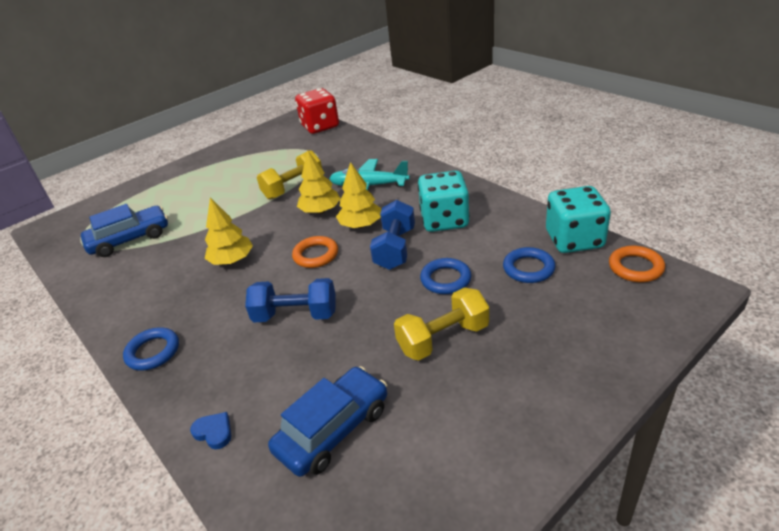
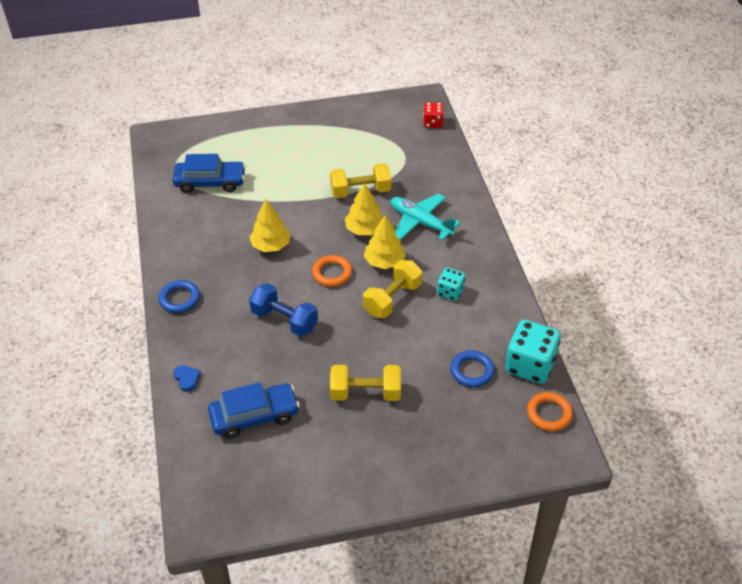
camera: 25 degrees right, 10 degrees up
red dice [295,88,339,134] -> red dice [423,102,444,128], size x0.56
blue dumbbell [370,200,415,270] -> yellow dumbbell [363,260,422,318]
turquoise dice [418,171,470,232] -> turquoise dice [437,268,466,301], size x0.56
blue ring [420,258,471,294] -> none

